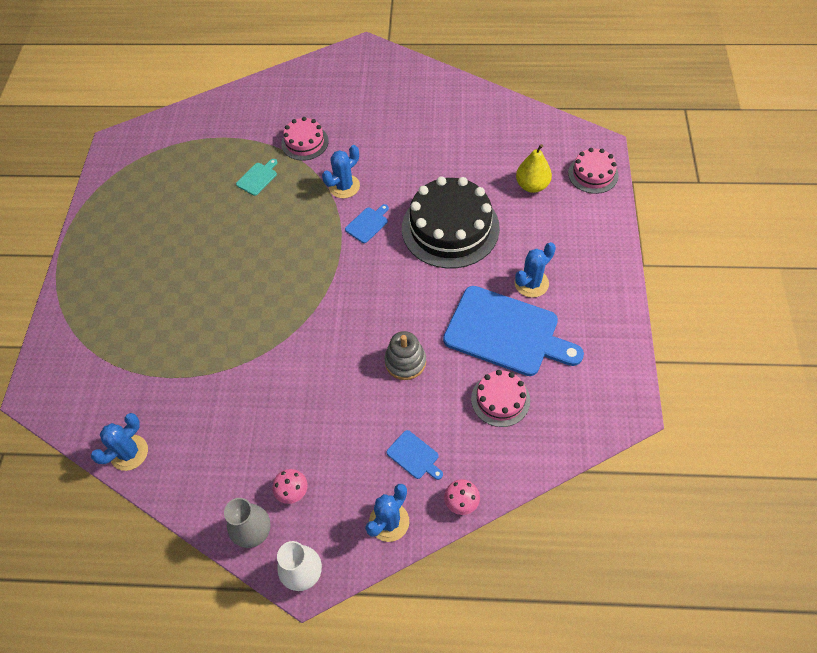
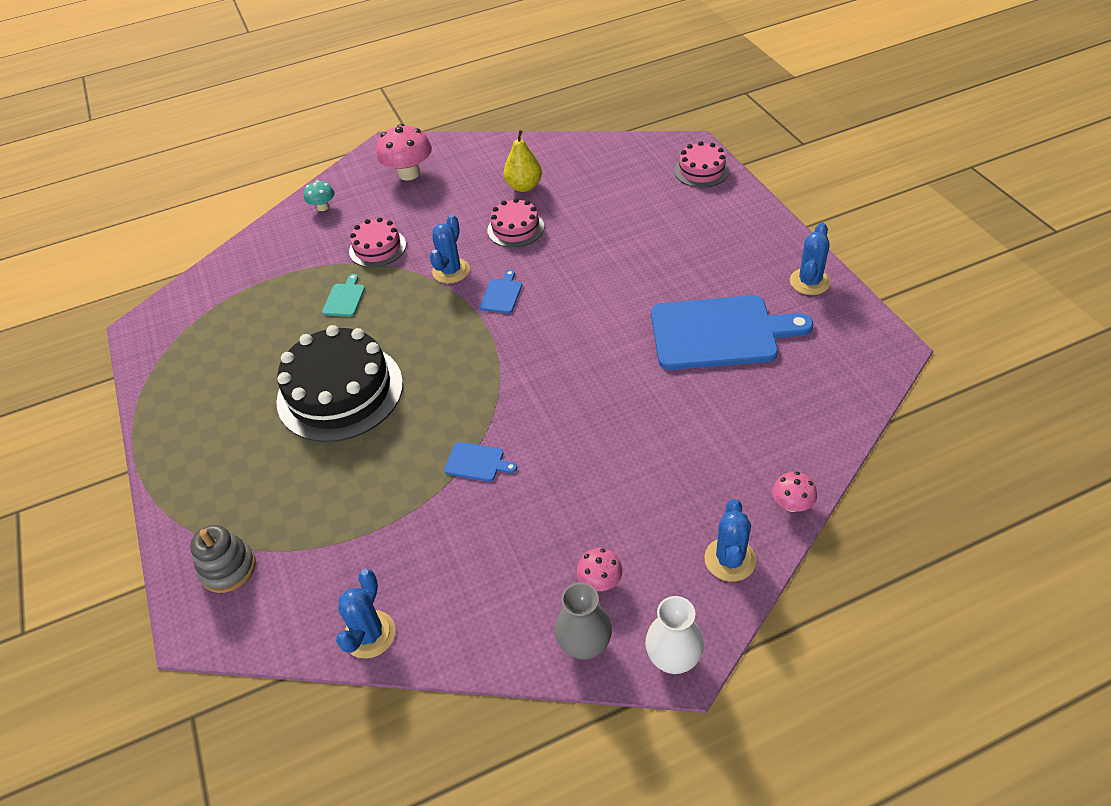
camera: 25 degrees left, 10 degrees down
grey stacking toy [384,331,426,380] -> grey stacking toy moved to [190,525,256,593]
blue cutting board [386,430,443,480] -> blue cutting board moved to [444,442,517,482]
black cake [402,176,500,269] -> black cake moved to [276,325,403,442]
pink cake [471,370,530,427] -> pink cake moved to [487,198,544,247]
blue cactus [515,242,556,298] -> blue cactus moved to [790,223,831,295]
yellow pear [516,144,552,193] -> yellow pear moved to [503,130,542,192]
none -> turquoise mushroom [304,180,335,211]
none -> pink mushroom [376,124,432,180]

